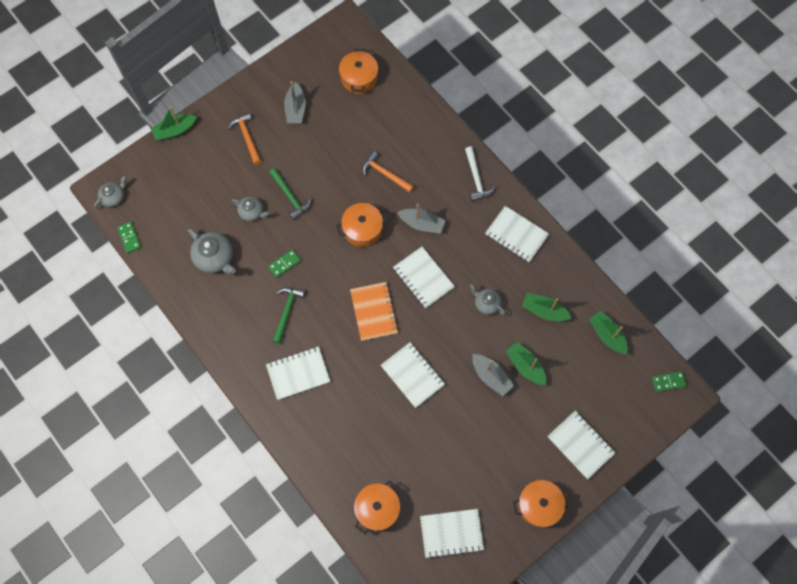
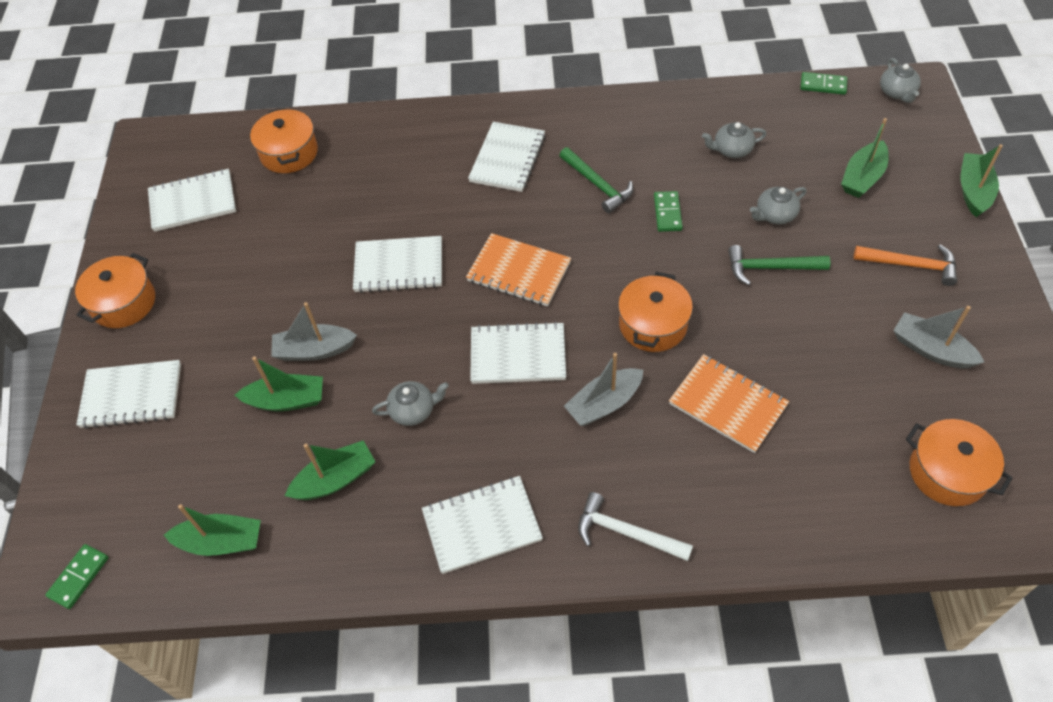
camera: 130 degrees right, 15 degrees down
grey teapot [188,229,236,275] -> grey teapot [702,122,766,158], size x0.62
orange hammer [362,151,414,193] -> orange notebook [669,354,789,453]
white notebook [420,509,484,559] -> white notebook turned 45 degrees clockwise [148,169,236,232]
none -> green boat [841,118,889,198]

